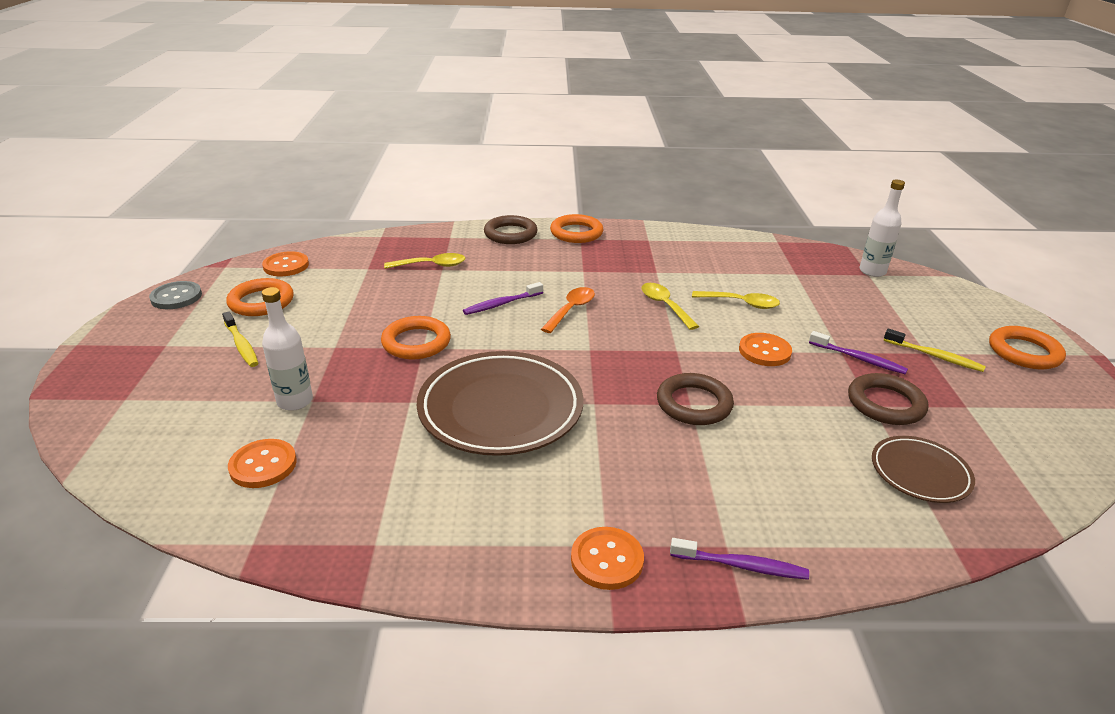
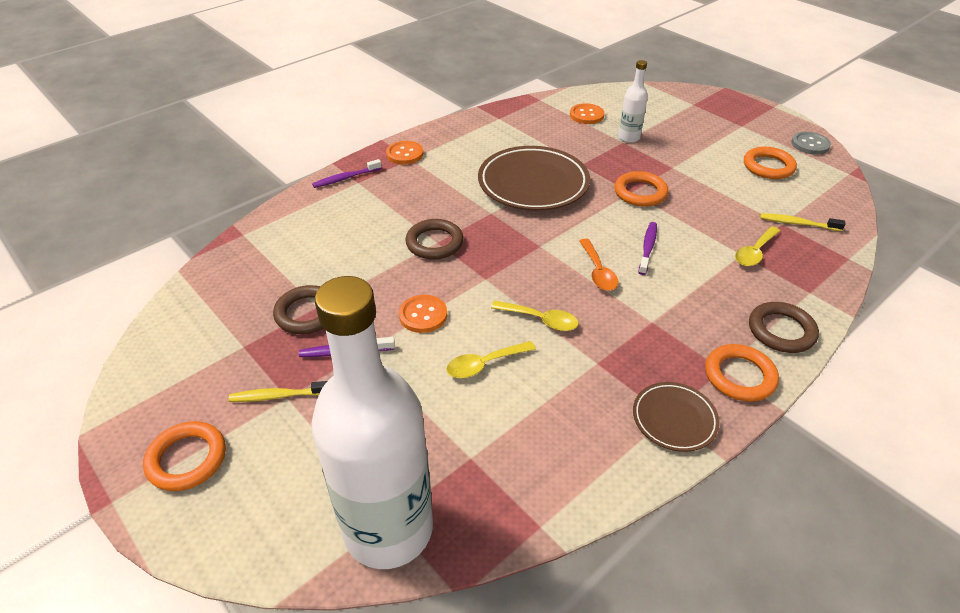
camera: 140 degrees right, 10 degrees up
yellow toothbrush [222,311,258,367] -> yellow toothbrush moved to [760,213,845,231]
orange button [262,251,309,276] -> none
white bottle [859,180,905,277] -> white bottle [311,276,433,569], size x2.32
brown plate [872,436,975,503] -> brown plate moved to [633,382,720,452]

